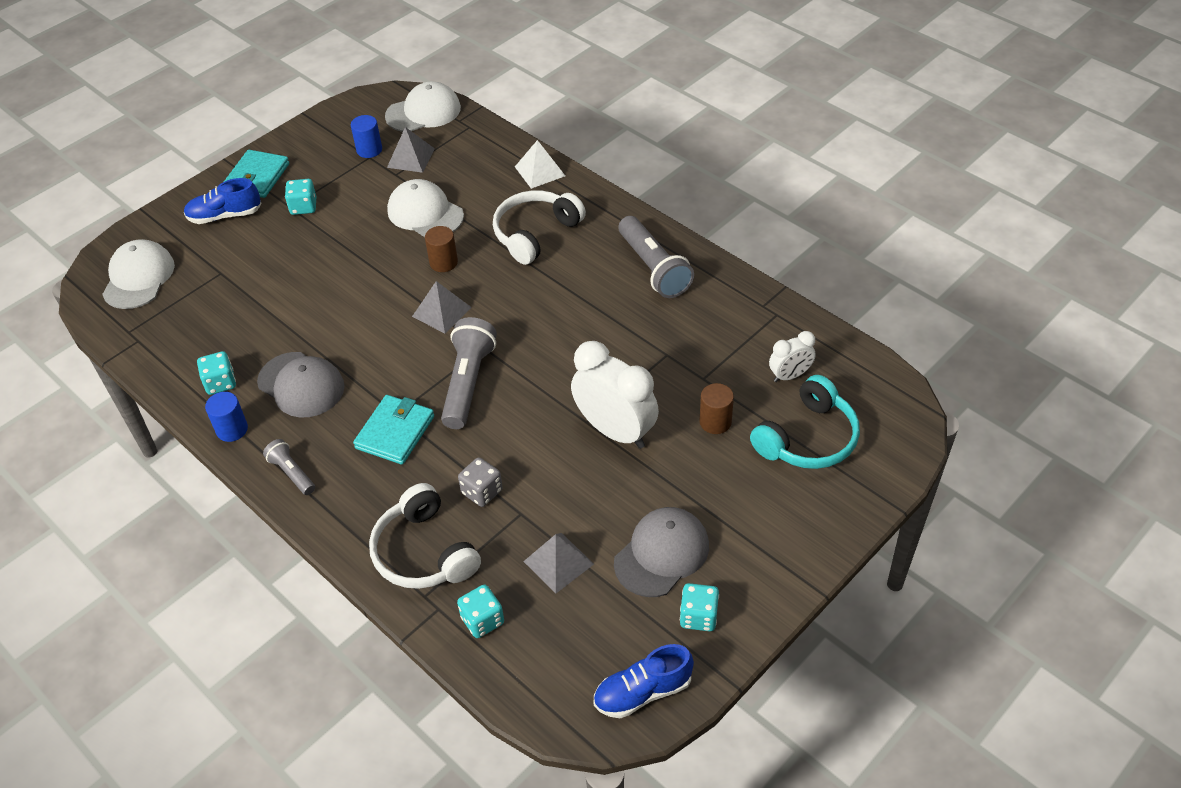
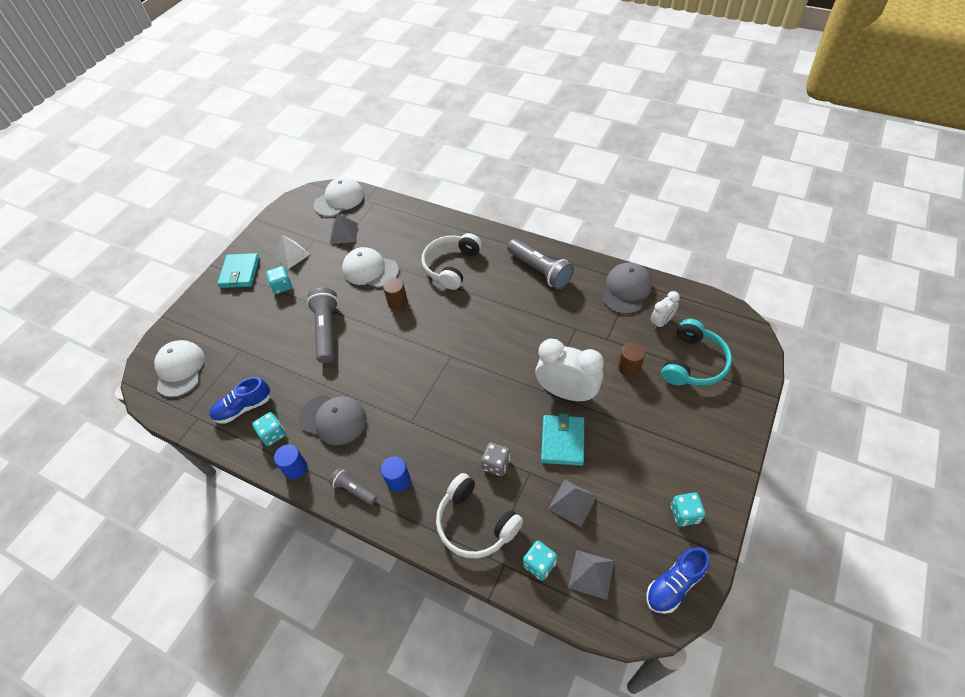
camera: 15 degrees left, 5 degrees up
blue shoe [184,178,262,224] -> blue shoe moved to [210,377,271,424]
blue cylinder [351,115,382,158] -> blue cylinder moved to [381,457,411,492]
turquoise wallet [353,395,434,464] -> turquoise wallet moved to [541,414,584,466]
grey pyramid [412,281,472,333] -> grey pyramid moved to [568,550,614,600]
grey flashlight [441,317,497,429] -> grey flashlight moved to [307,287,338,363]
white pyramid [515,140,565,189] -> white pyramid moved to [273,236,310,269]
grey cap [614,507,709,597] -> grey cap moved to [602,262,652,314]

